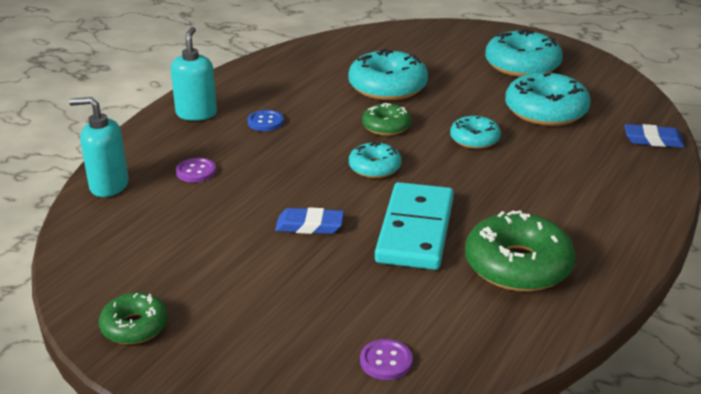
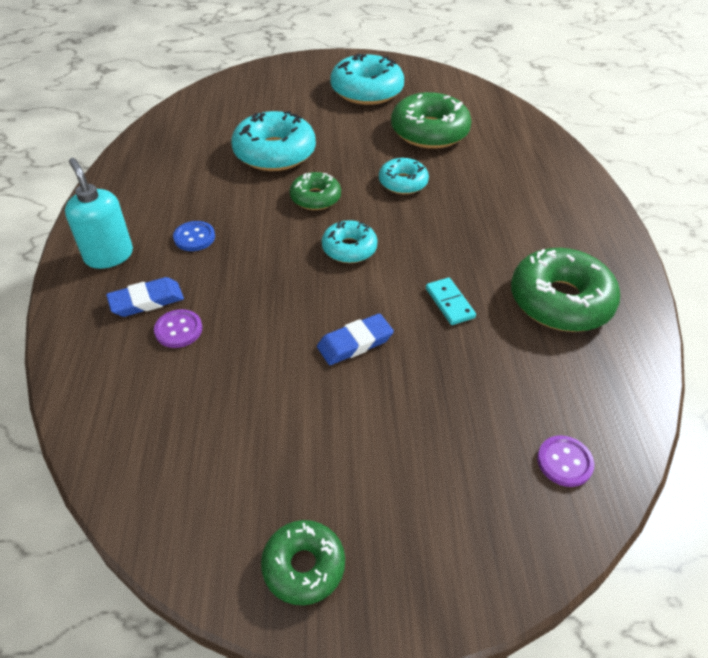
camera: 35 degrees left, 15 degrees up
turquoise soap dispenser [69,97,129,197] -> none
turquoise domino [375,182,454,270] -> turquoise domino [426,278,476,325], size x0.44
turquoise donut [505,72,591,126] -> green donut [391,92,472,149]
blue eraser [625,124,685,148] -> blue eraser moved to [106,277,184,317]

